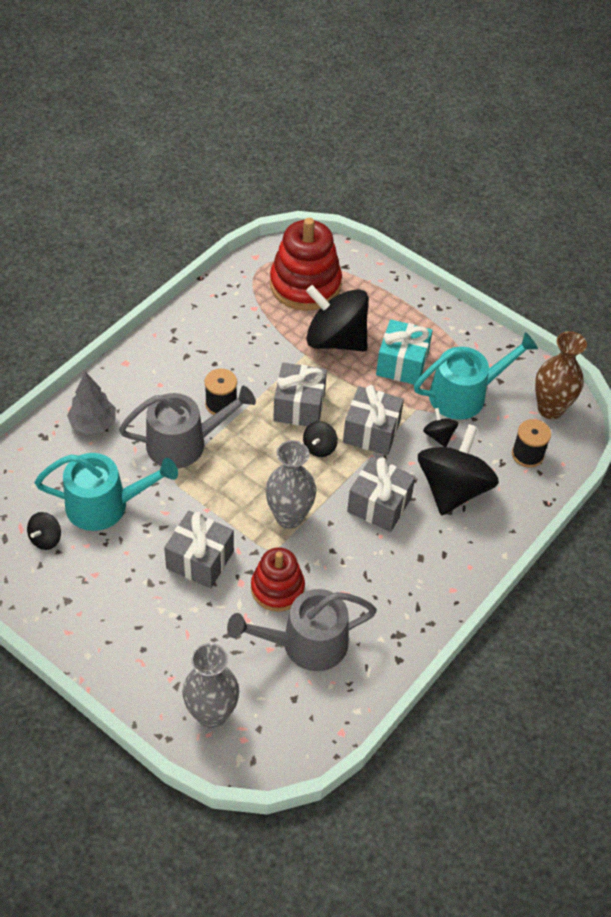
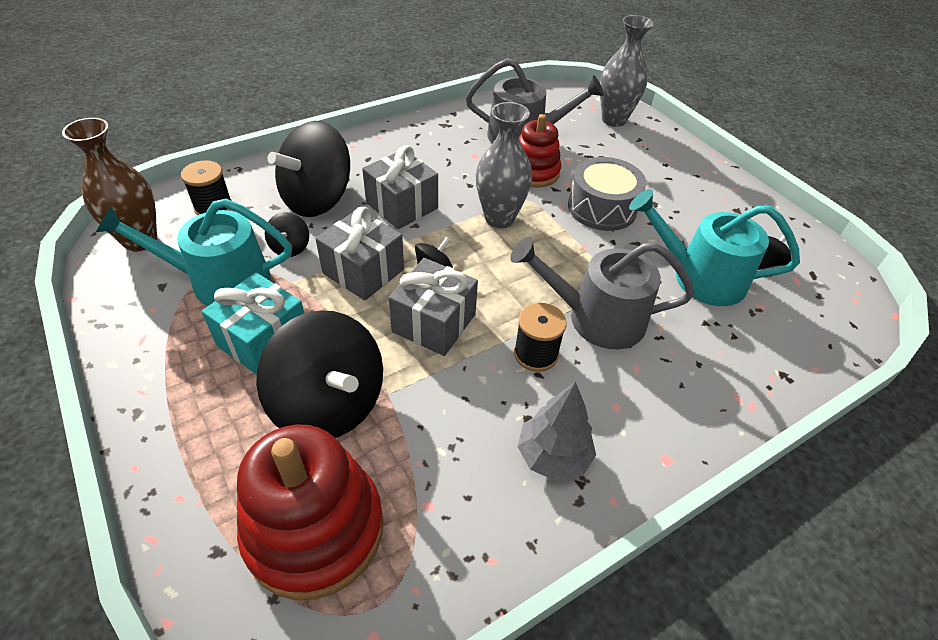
camera: 160 degrees left, 5 degrees down
grey tree [67,372,116,434] -> grey tree moved to [517,382,596,482]
grey gift [164,511,234,588] -> grey drum [568,157,646,231]

